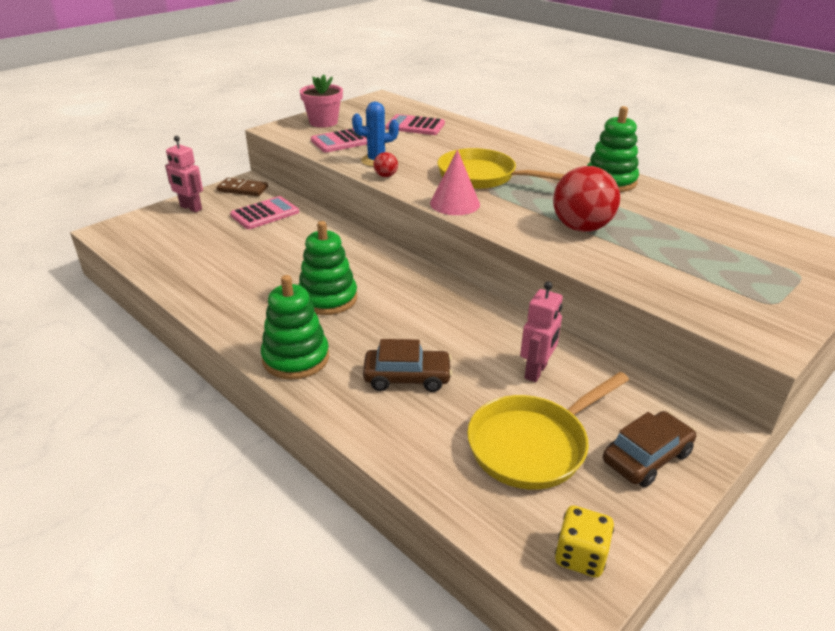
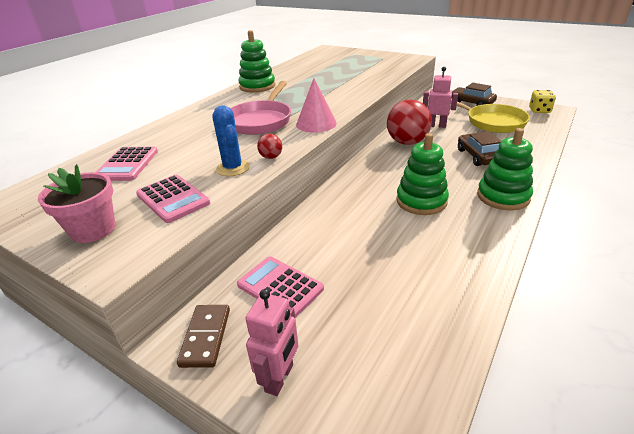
camera: 100 degrees left, 0 degrees up
yellow pan [437,148,565,189] -> pink pan [230,81,291,135]
red ball [553,166,620,232] -> red ball moved to [387,99,432,145]

